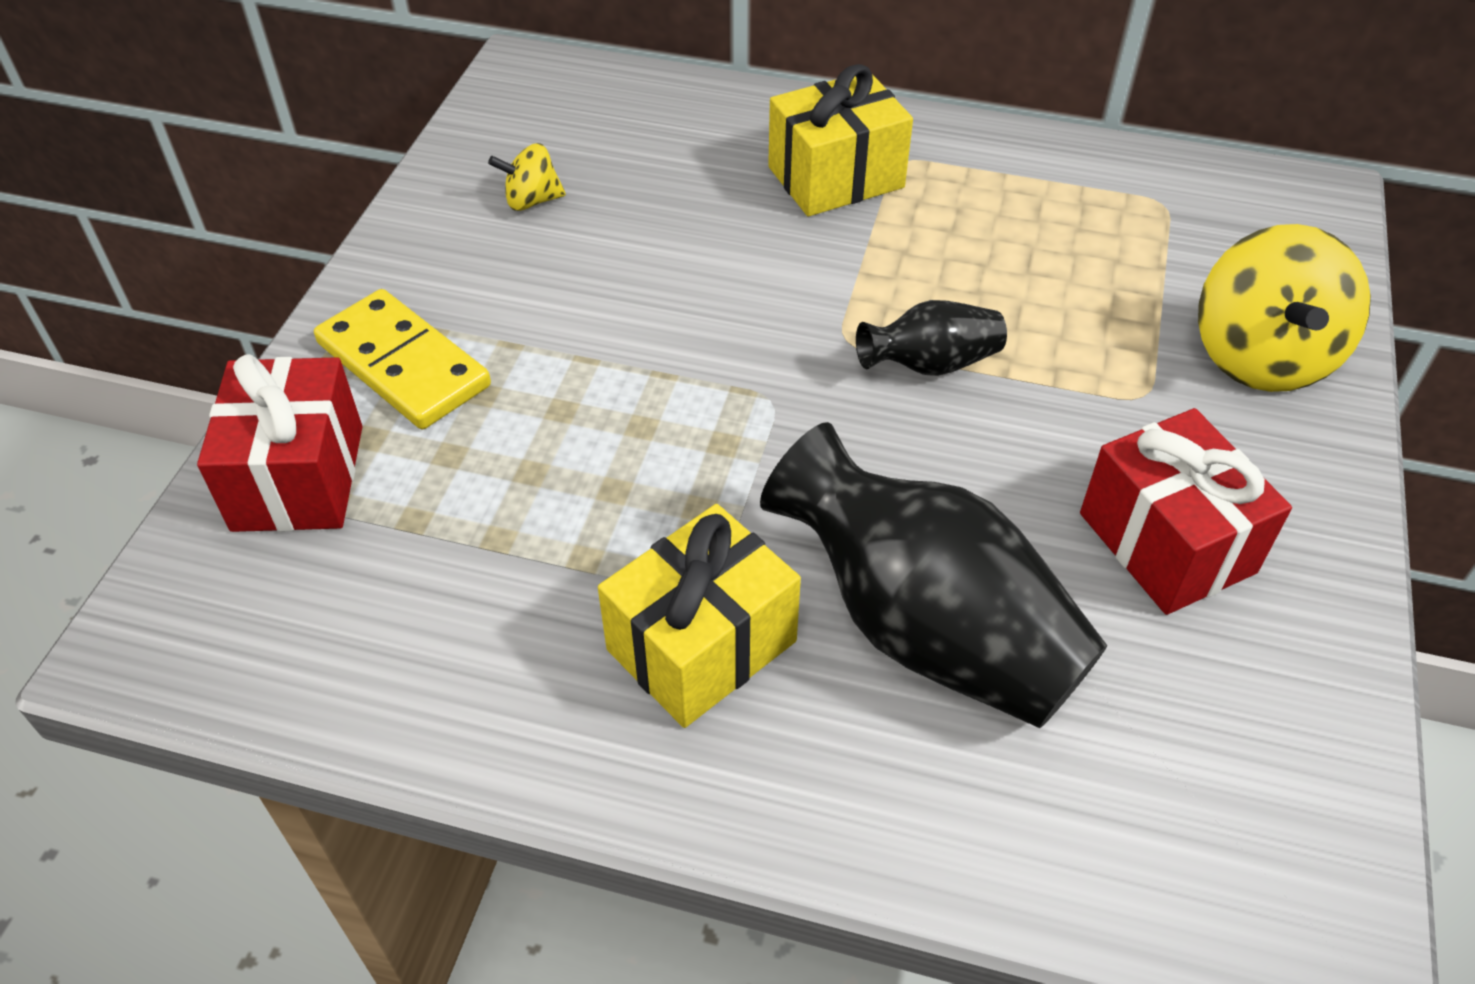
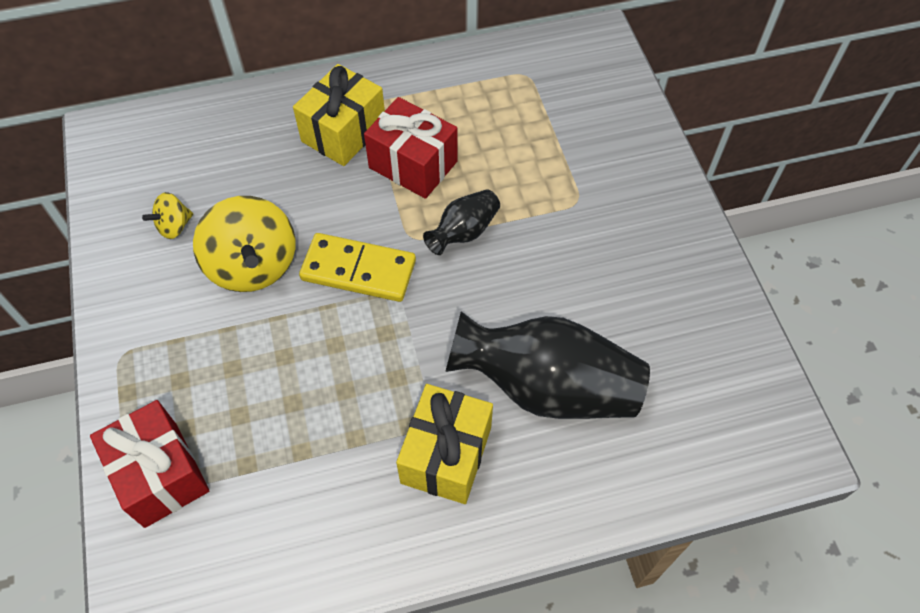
camera: 30 degrees left, 10 degrees up
yellow domino [314,289,491,429] -> yellow domino moved to [299,233,416,302]
red gift [1080,408,1292,615] -> red gift moved to [364,97,458,199]
yellow spinning top [1198,224,1371,392] -> yellow spinning top moved to [193,196,296,292]

